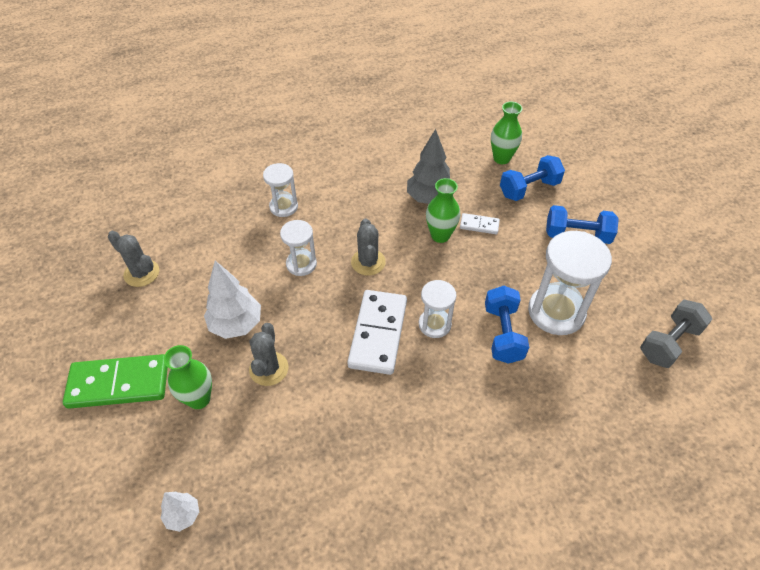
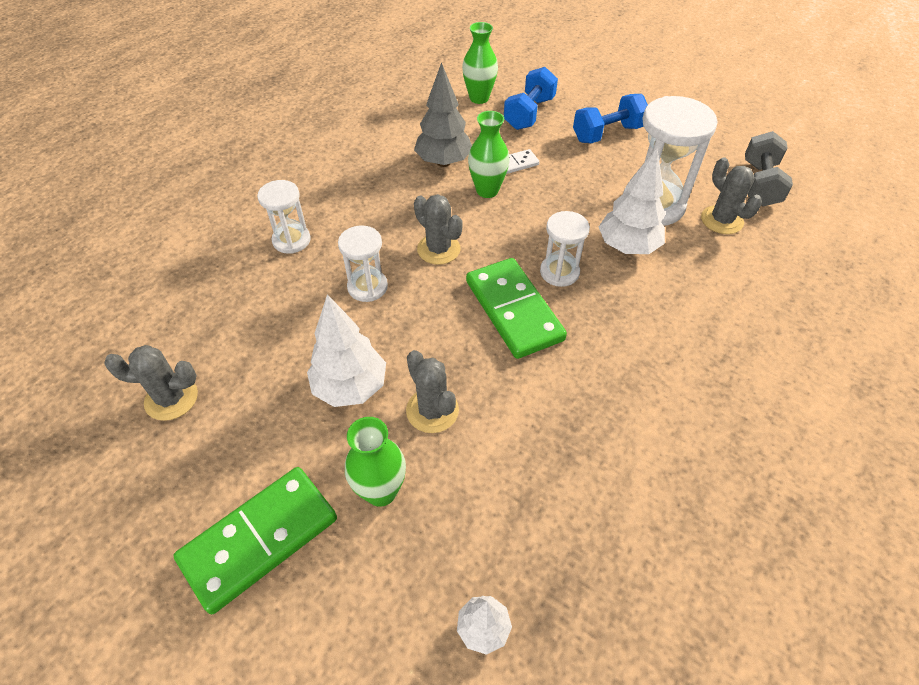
camera: 35 degrees left, 0 degrees up
white domino [347,290,407,375] -> green domino [466,258,567,359]
blue dumbbell [485,286,529,364] -> white tree [599,148,665,254]
none -> grey cactus [701,157,762,234]

